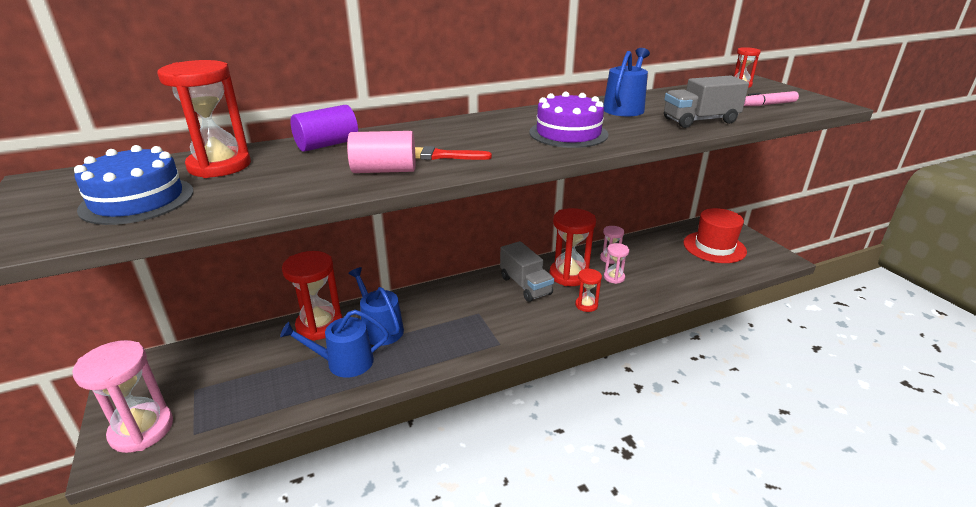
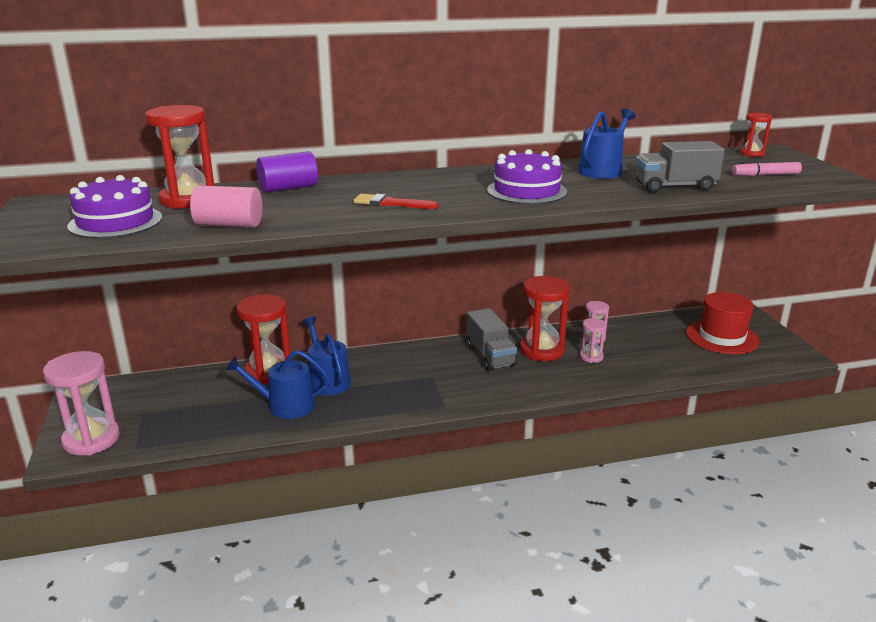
camera: 10 degrees right, 5 degrees down
blue cake [74,145,193,225] -> purple cake [67,175,162,238]
pink cylinder [347,131,415,173] -> pink cylinder moved to [190,186,263,227]
red hourglass [575,268,602,312] -> none

